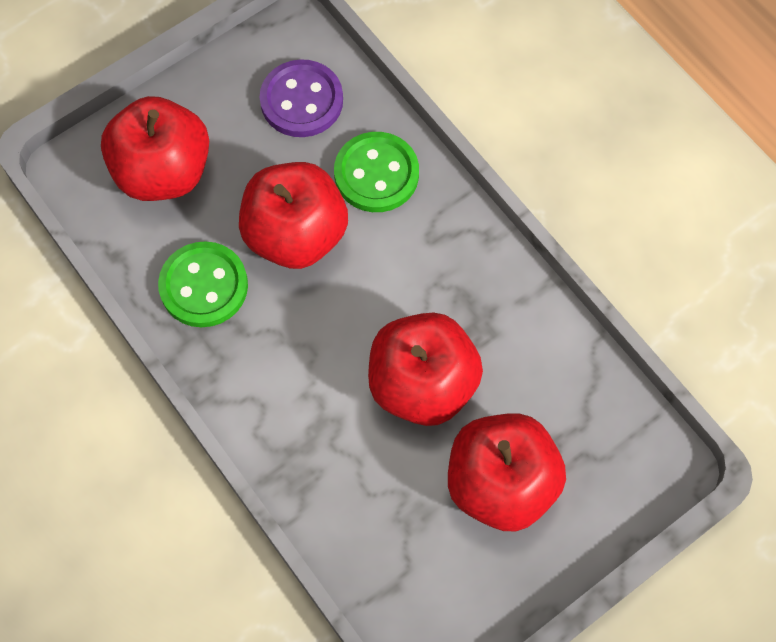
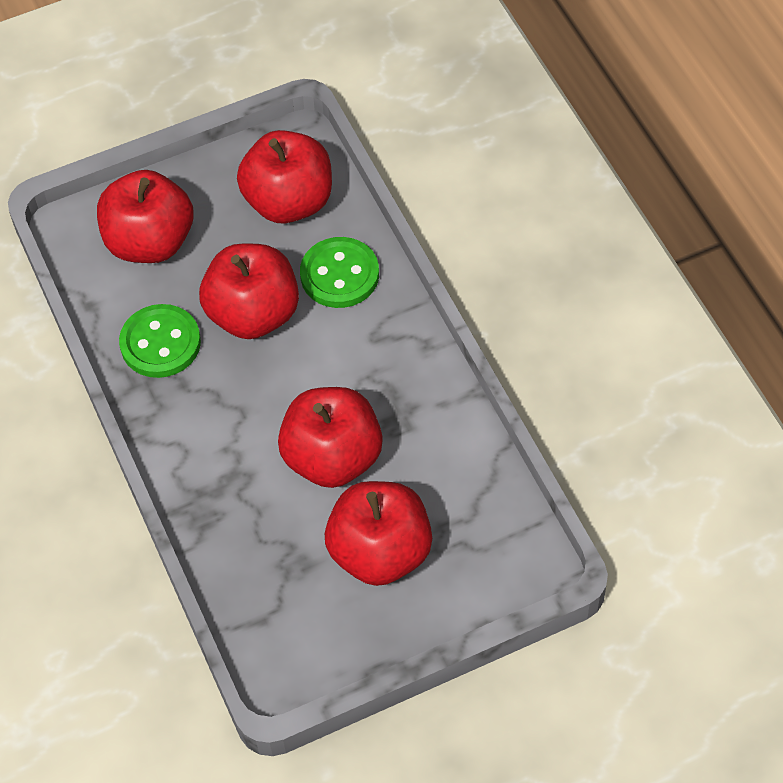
camera: 15 degrees right, 10 degrees down
purple button [260,59,343,137] -> red apple [237,130,332,223]

